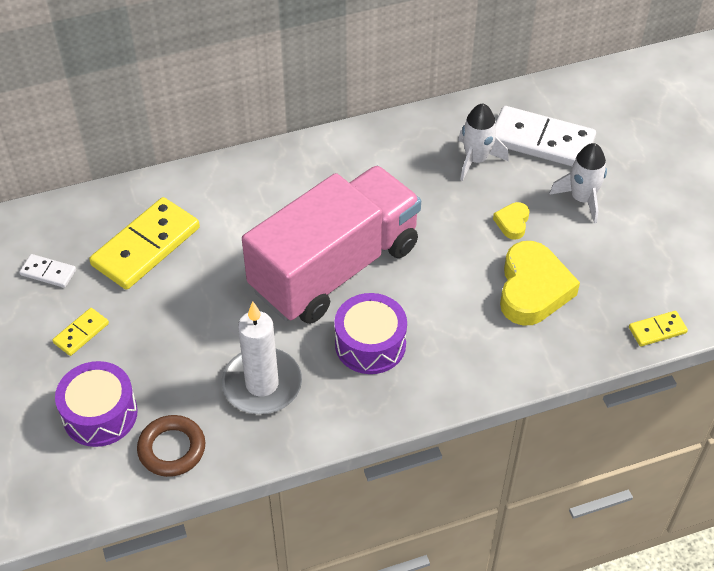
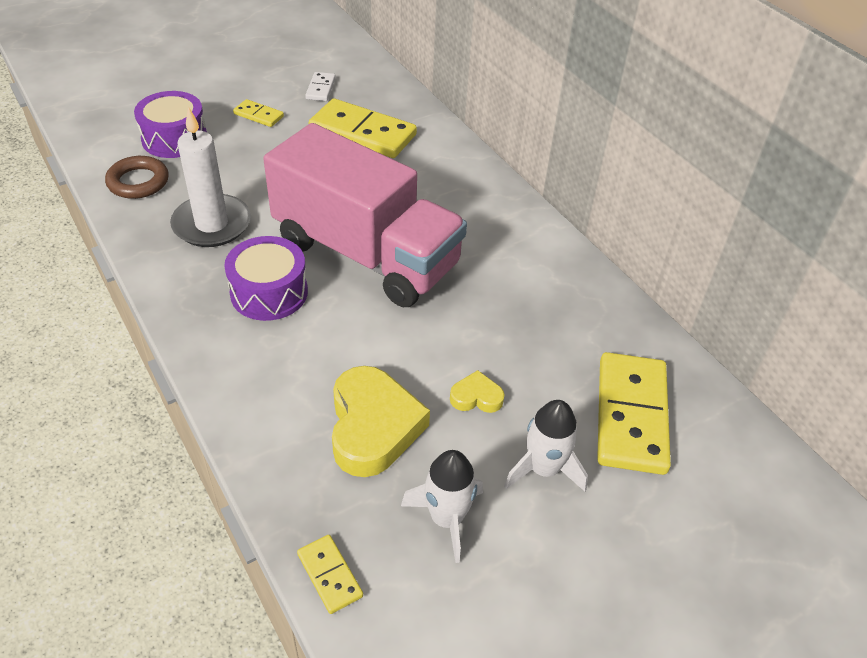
camera: 75 degrees right, 5 degrees down
white rocket [458,103,509,181] -> white rocket moved to [401,450,483,563]
white domino [495,106,596,166] -> yellow domino [597,352,671,475]
yellow heart [500,241,580,326] -> yellow heart turned 90 degrees counterclockwise [332,366,430,477]

